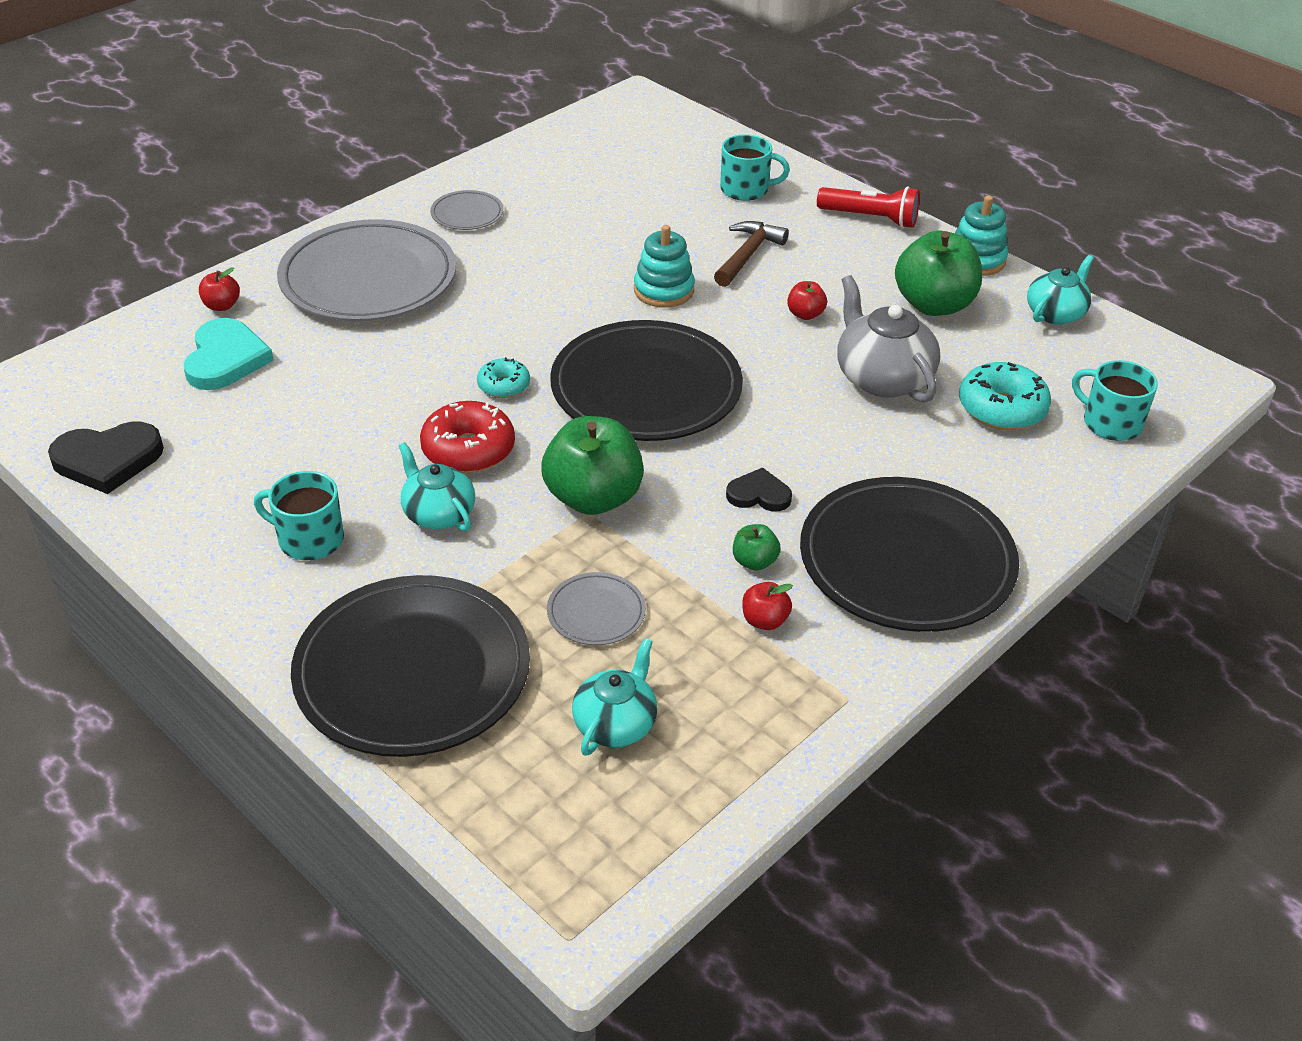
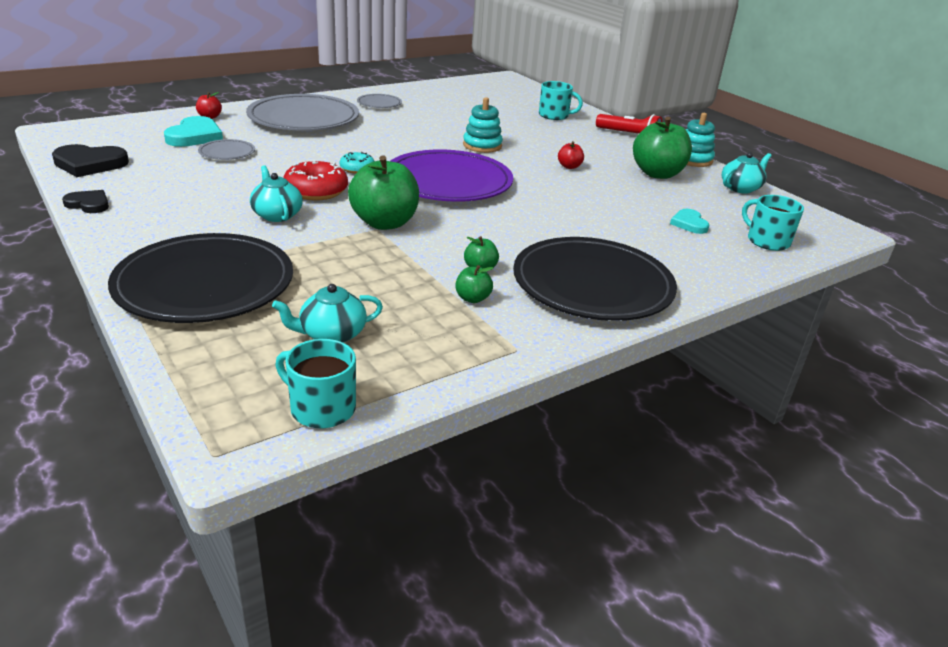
camera: 10 degrees right, 10 degrees down
turquoise mug [254,471,344,560] -> turquoise mug moved to [275,339,356,428]
grey plate [547,572,646,645] -> grey plate moved to [198,139,255,160]
black plate [550,320,743,441] -> purple plate [391,149,513,202]
turquoise teapot [572,638,658,756] -> turquoise teapot turned 150 degrees counterclockwise [272,284,383,343]
brown hammer [714,221,789,287] -> none
black heart [726,467,792,512] -> black heart moved to [62,190,109,213]
red apple [742,582,793,630] -> green apple [455,265,494,303]
grey teapot [837,275,940,403] -> none
turquoise donut [959,362,1051,430] -> turquoise heart [670,209,709,234]

